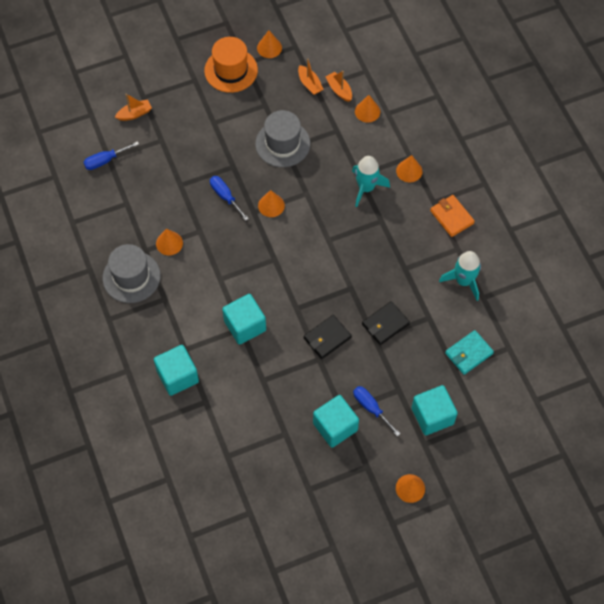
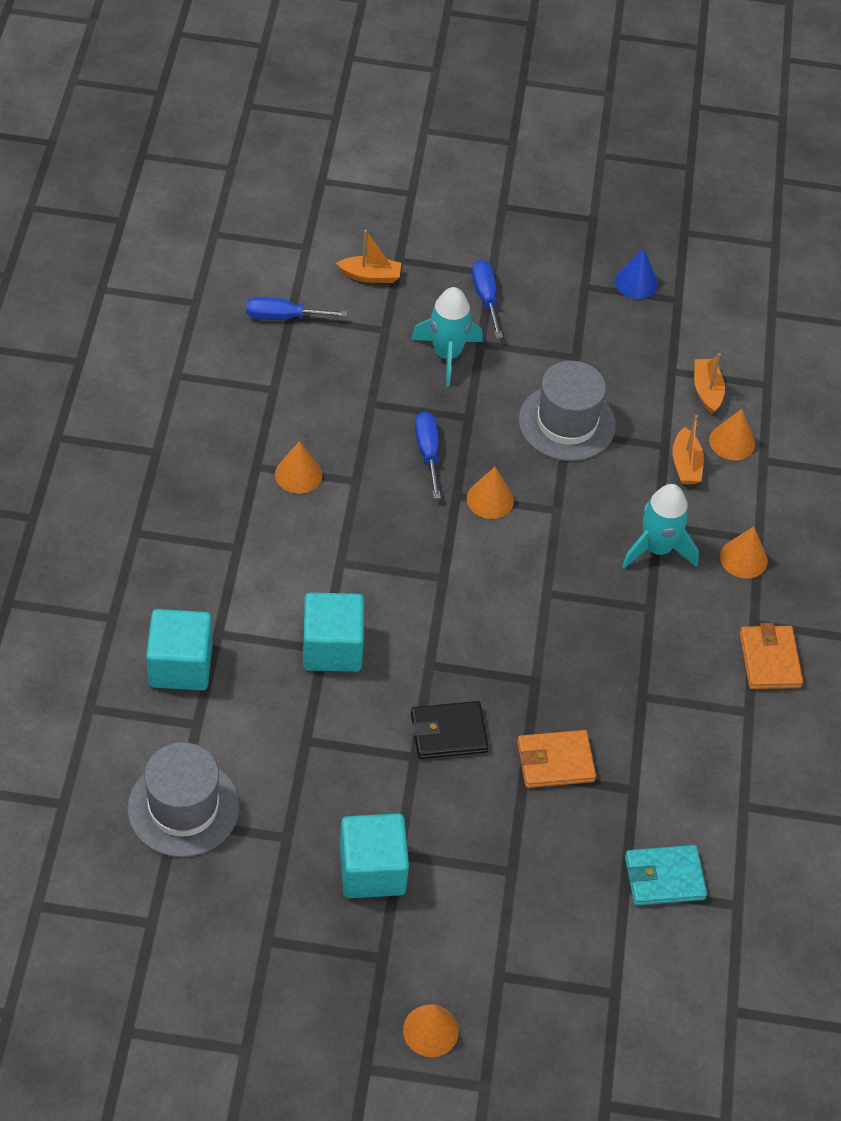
camera: 25 degrees right, 10 degrees down
grey hat [103,244,161,303] -> grey hat moved to [127,742,240,857]
orange hat [204,37,258,93] -> none
orange cone [257,30,282,58] -> blue cone [615,248,658,299]
orange boat [298,58,324,95] -> orange boat moved to [672,415,704,484]
blue screwdriver [353,386,400,436] -> blue screwdriver moved to [472,259,503,338]
black wallet [362,301,410,345] -> orange wallet [517,730,596,788]
turquoise cube [412,385,458,435] -> none
turquoise rocket [439,251,481,301] -> turquoise rocket moved to [411,287,483,387]

